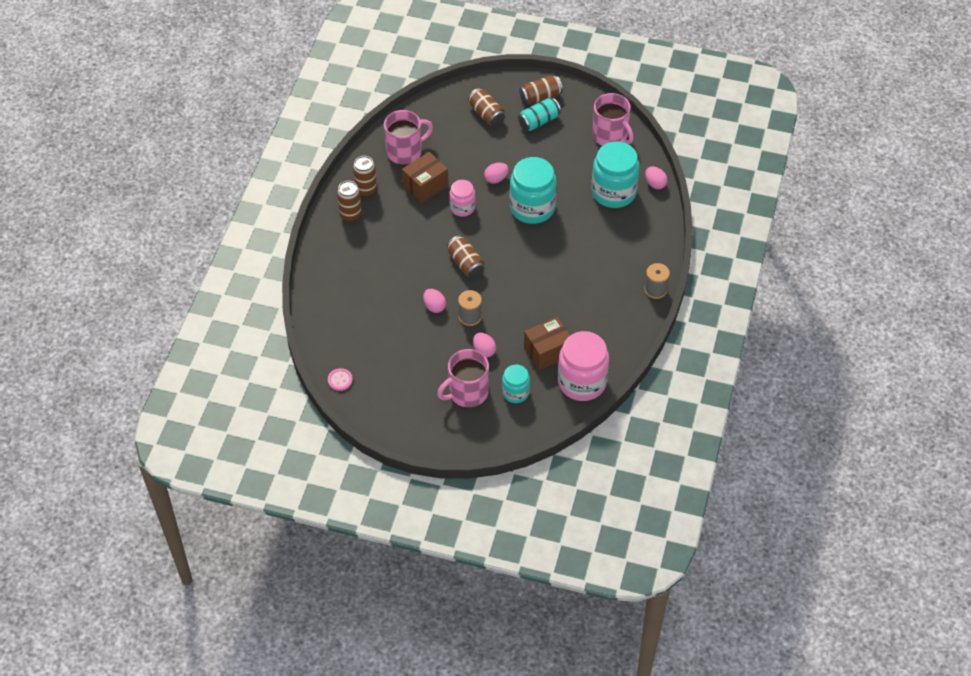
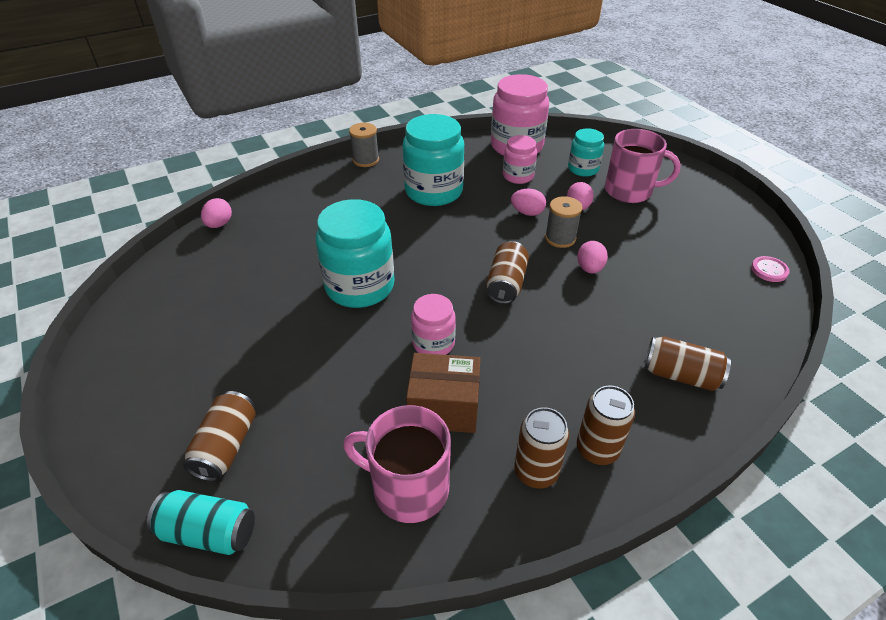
camera: 135 degrees left, 10 degrees down
pink egg [484,163,509,184] -> pink egg moved to [511,189,546,216]
turquoise can [518,98,561,131] -> turquoise can moved to [147,490,255,555]
brown can [519,76,563,105] -> brown can moved to [644,336,731,391]
brown box [524,317,570,370] -> pink jar [503,135,537,184]
turquoise jar [591,141,640,208] -> turquoise jar moved to [402,114,464,206]
pink mug [592,93,634,146] -> none

